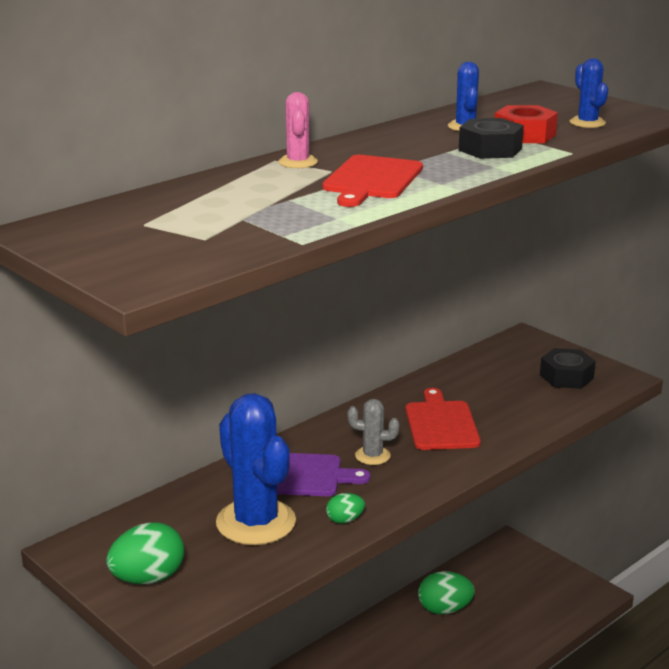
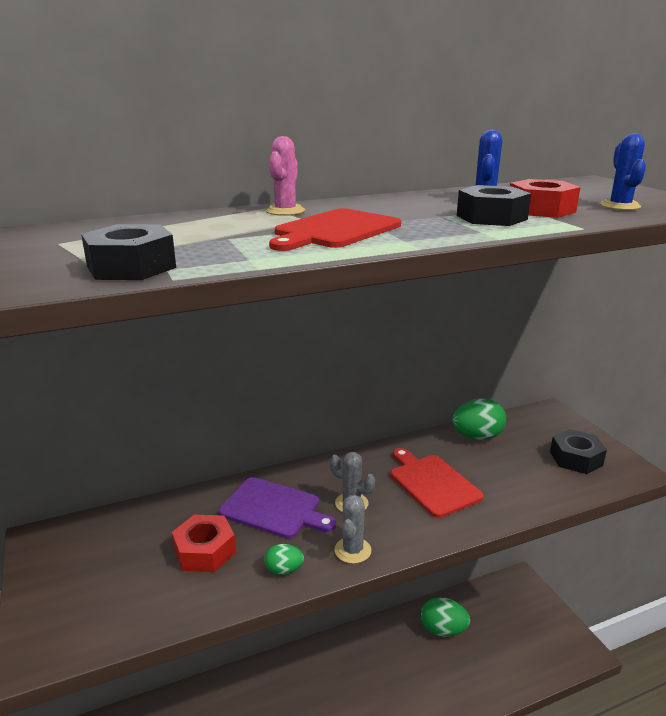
camera: 20 degrees right, 0 degrees up
green egg [106,522,184,585] -> green egg moved to [452,398,506,440]
blue cactus [216,393,296,545] -> red nut [172,515,236,572]
red cutting board [406,388,481,450] -> red cutting board turned 45 degrees counterclockwise [391,448,484,518]
none -> black nut [81,224,176,280]
none -> grey cactus [334,495,371,564]

